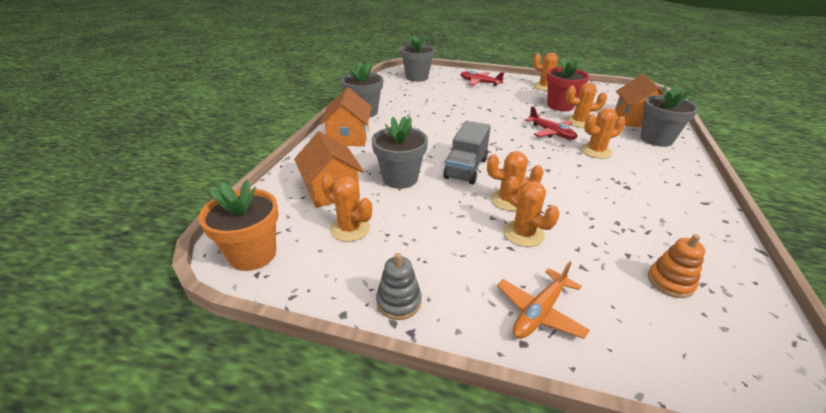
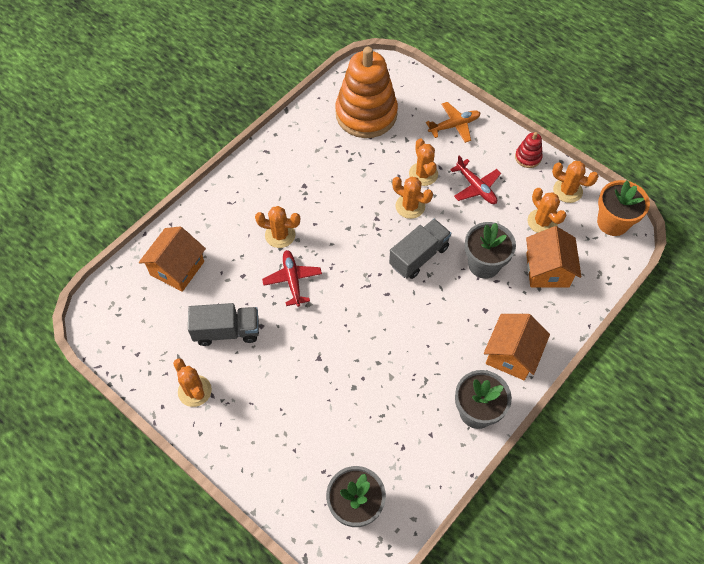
camera: 155 degrees left, 25 degrees up
grey stacking toy [376,253,422,320] -> red stacking toy [515,132,543,168]
red plane [460,71,504,86] -> red plane moved to [450,155,501,204]
red flower pot [546,58,589,111] -> grey truck [188,303,259,346]
orange cactus [566,82,607,128] -> orange cactus moved to [552,161,599,203]
grey flower pot [640,84,698,147] -> none
orange stacking toy [648,234,705,298] -> orange stacking toy [336,47,398,138], size x2.40

